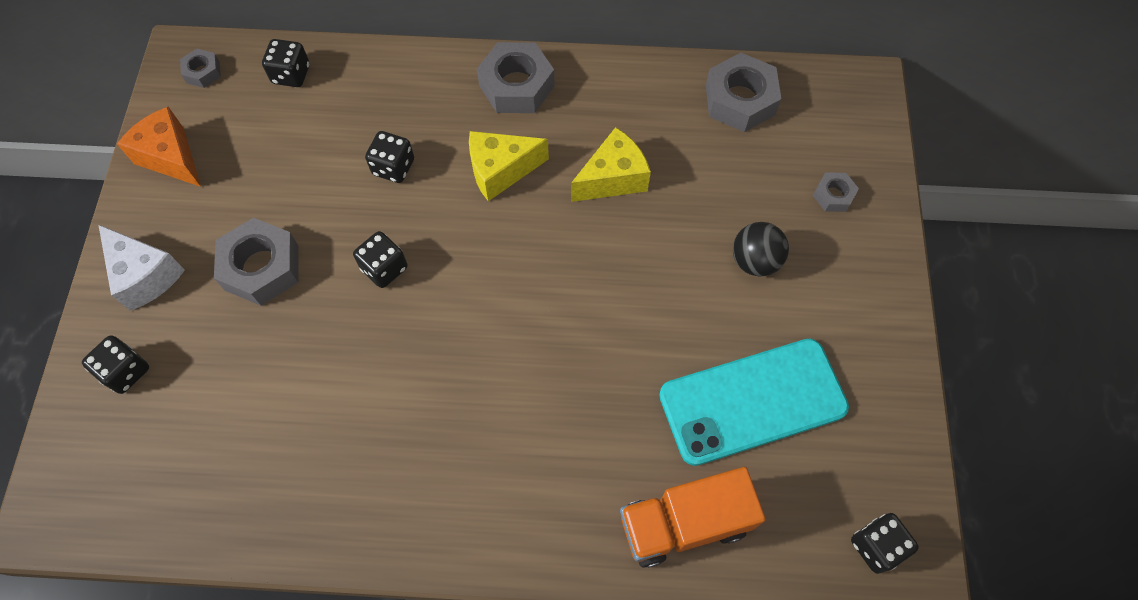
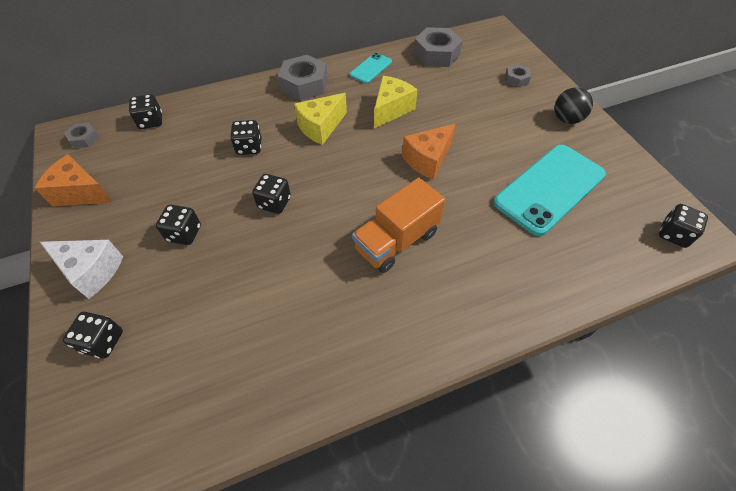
camera: 25 degrees left, 10 degrees down
grey nut [214,218,299,306] -> black dice [156,205,201,245]
orange truck [620,467,766,568] -> orange truck moved to [352,178,445,273]
black ball [733,222,789,277] -> black ball moved to [555,87,593,124]
none -> turquoise phone [350,53,392,84]
none -> orange cheese [402,124,456,180]

